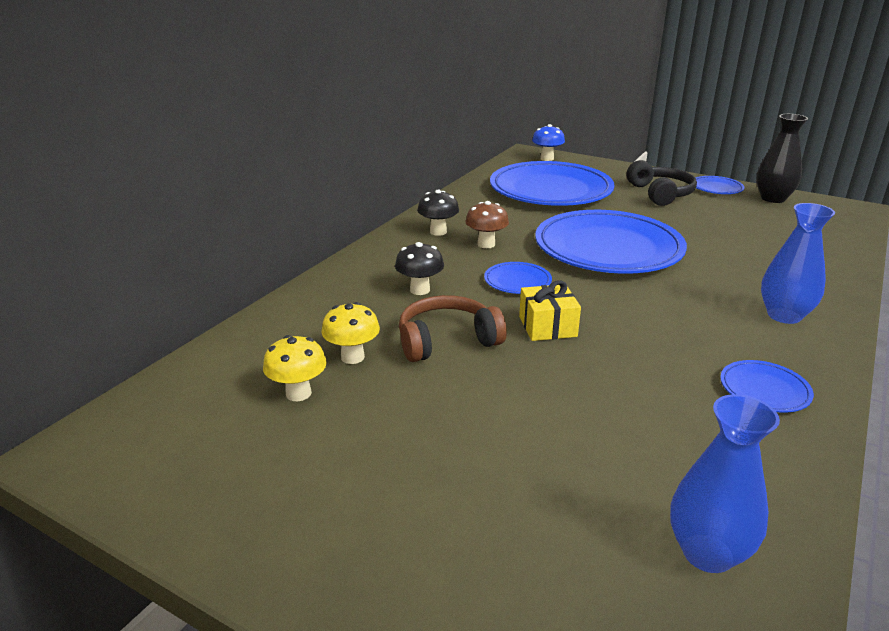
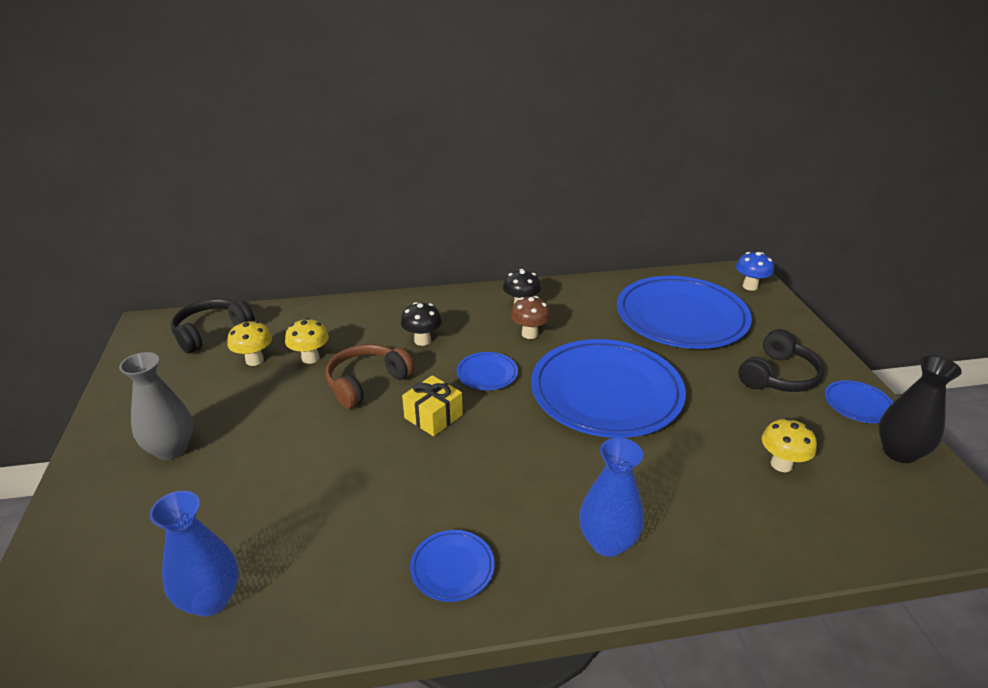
camera: 50 degrees right, 5 degrees up
brown headphones [399,295,507,362] -> brown headphones turned 75 degrees counterclockwise [326,344,414,409]
none -> grey vase [119,352,193,460]
none -> black headphones [171,299,255,354]
none -> yellow mushroom [762,418,817,472]

